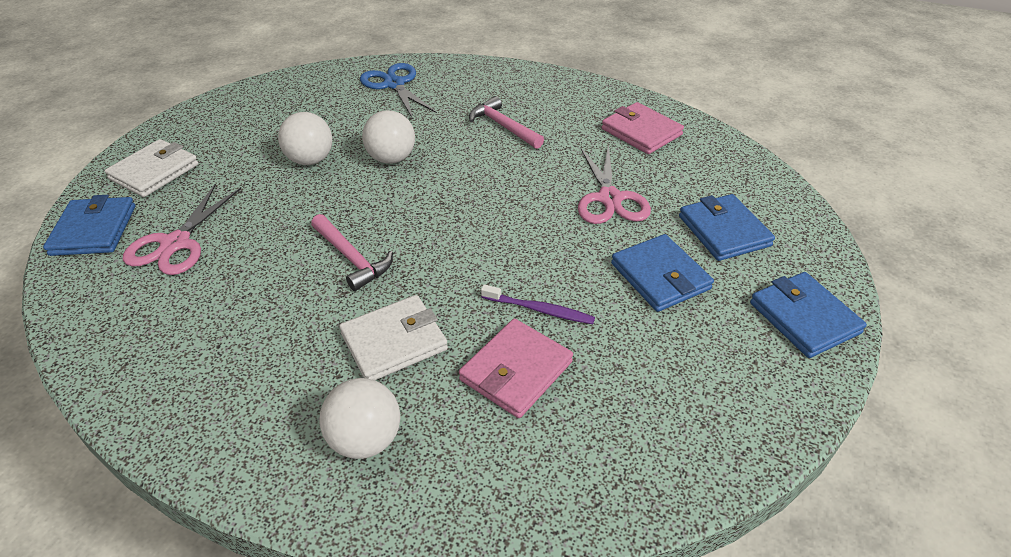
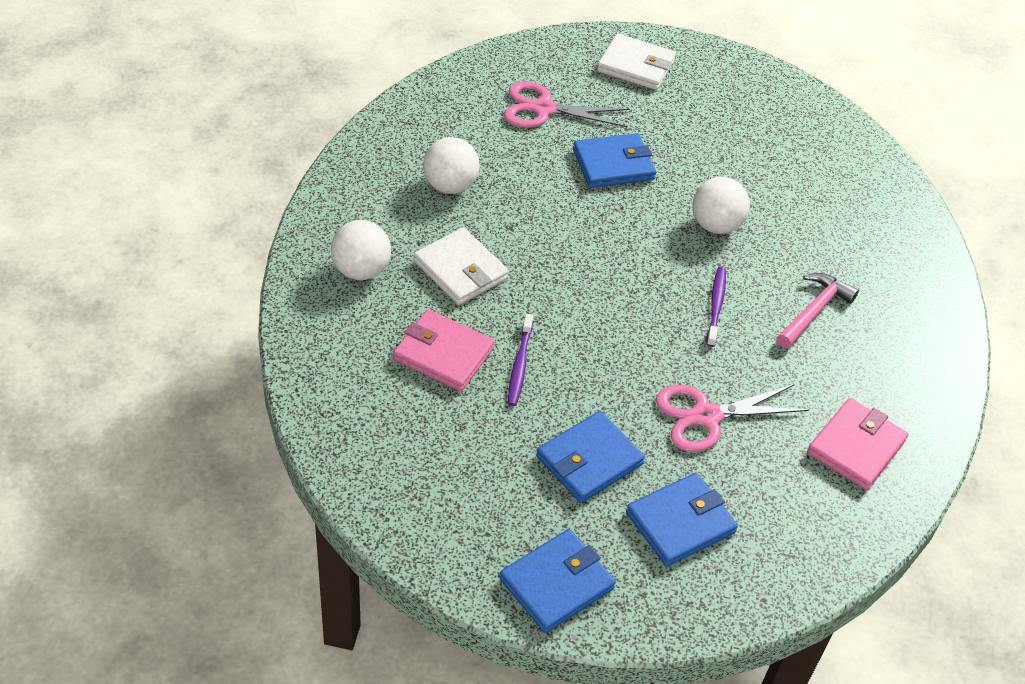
camera: 75 degrees right, 5 degrees up
blue wallet [43,195,135,256] -> blue wallet moved to [573,133,656,188]
white ball [278,112,332,165] -> white ball moved to [423,137,480,194]
pink hammer [311,214,393,291] -> none
blue scissors [360,63,437,119] -> none
none -> purple toothbrush [707,266,726,347]

